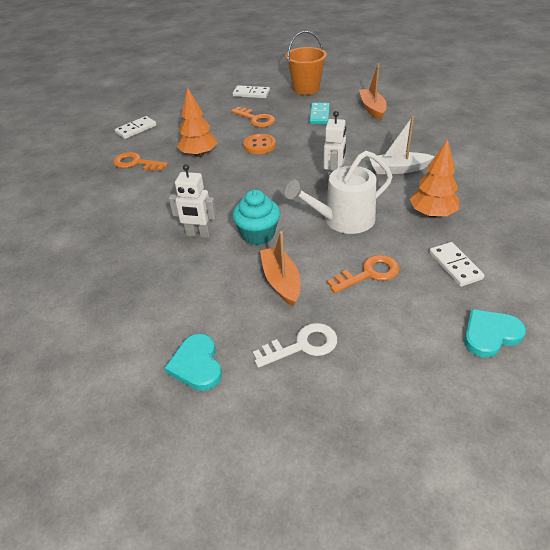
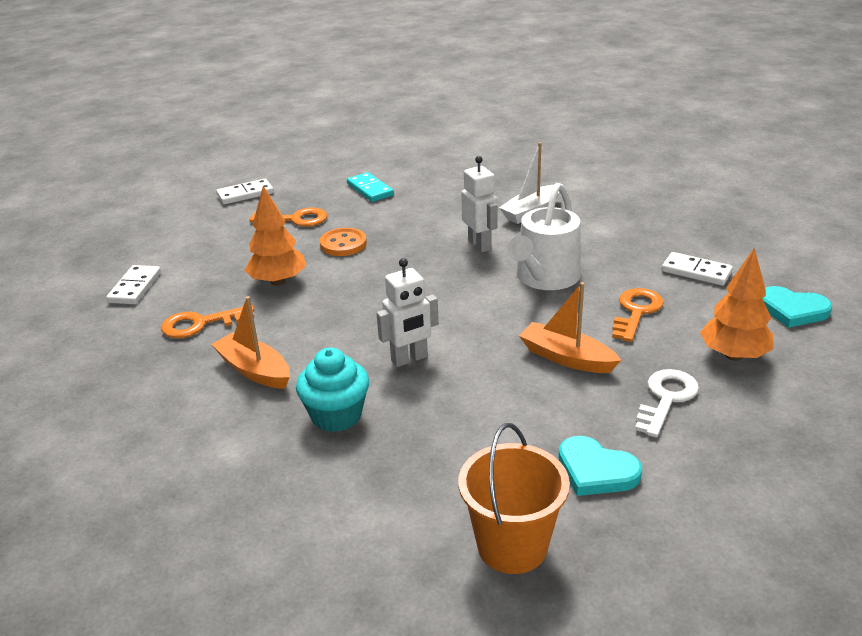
camera: 40 degrees left, 10 degrees down
turquoise cupcake [232,190,280,245] -> turquoise cupcake moved to [296,347,369,432]
orange bucket [286,31,327,95] -> orange bucket moved to [458,423,570,574]
orange boat [359,63,387,120] -> orange boat moved to [211,296,290,389]
orange tree [410,139,459,218] -> orange tree moved to [700,248,774,361]
turquoise heart [464,309,526,358] -> turquoise heart turned 90 degrees counterclockwise [762,286,832,328]

